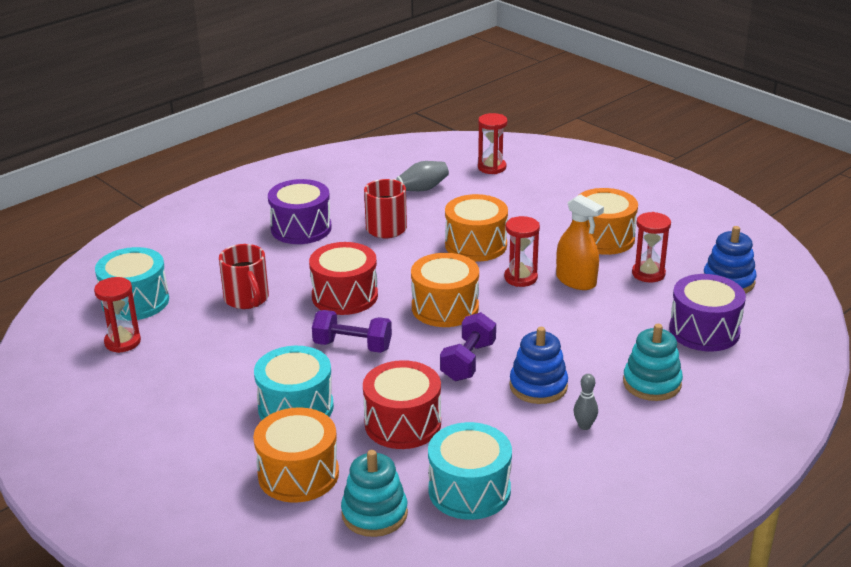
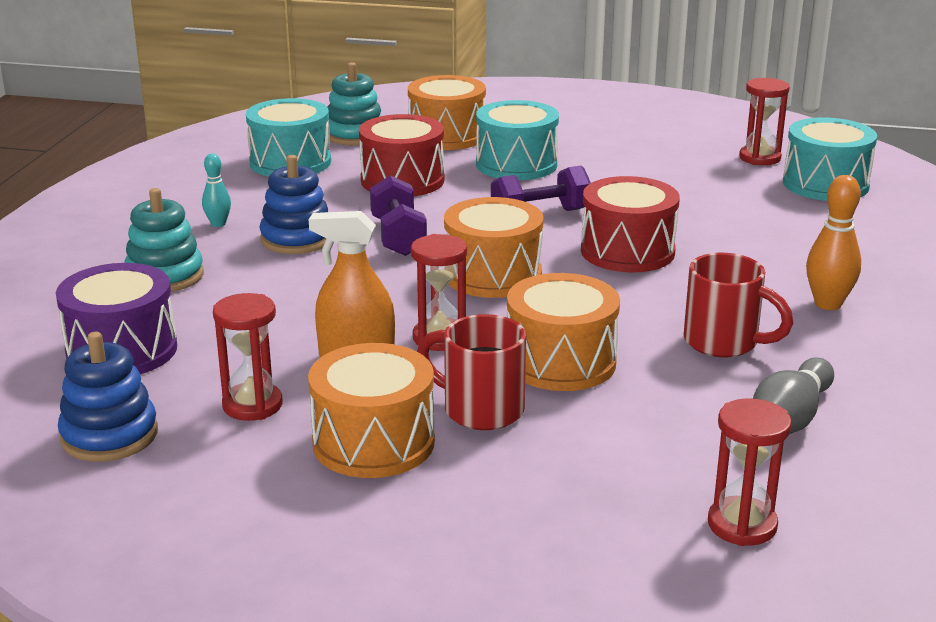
camera: 145 degrees right, 5 degrees down
red mug [219,244,269,309] -> red mug moved to [417,314,526,430]
purple drum [268,179,332,244] -> orange bowling pin [806,175,861,310]
grey bowling pin [574,374,598,430] -> turquoise bowling pin [202,154,231,227]

